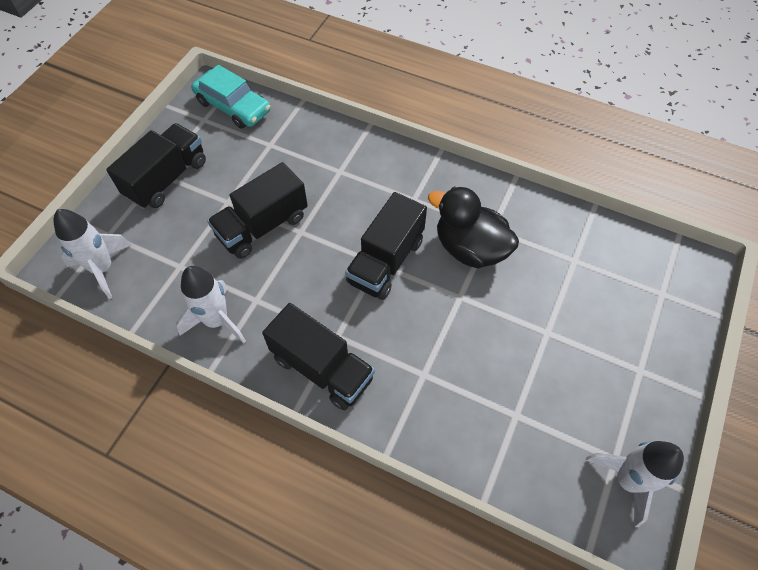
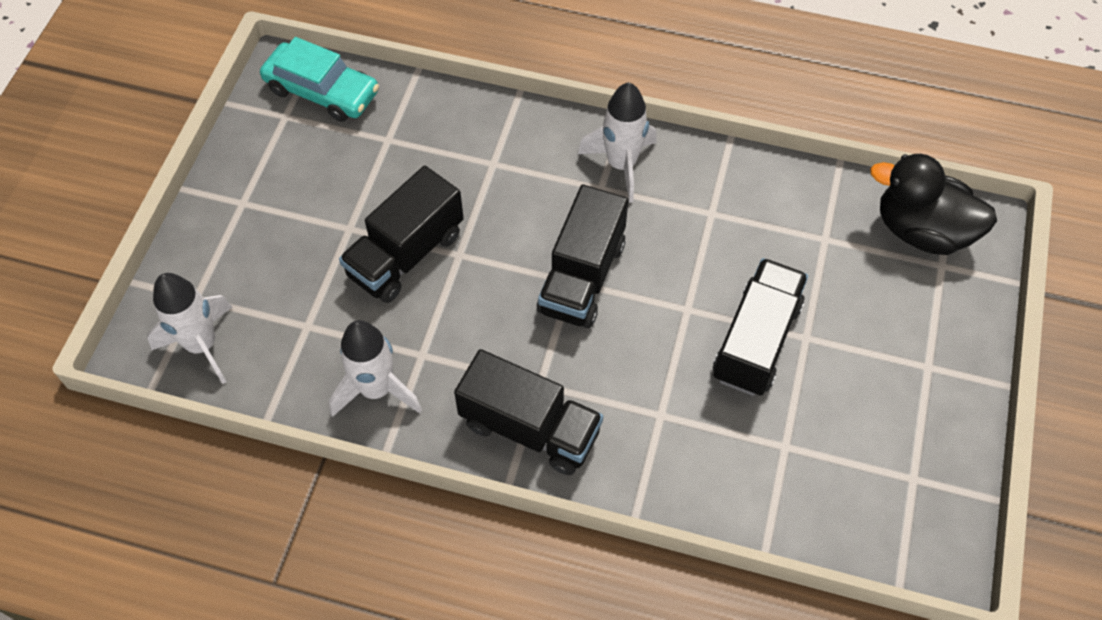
camera: 10 degrees left, 0 degrees up
black truck [106,123,206,209] -> black truck moved to [713,258,808,396]
black duck [428,187,519,268] -> black duck moved to [870,154,997,255]
white rocket [585,441,684,527] -> white rocket moved to [578,82,657,203]

